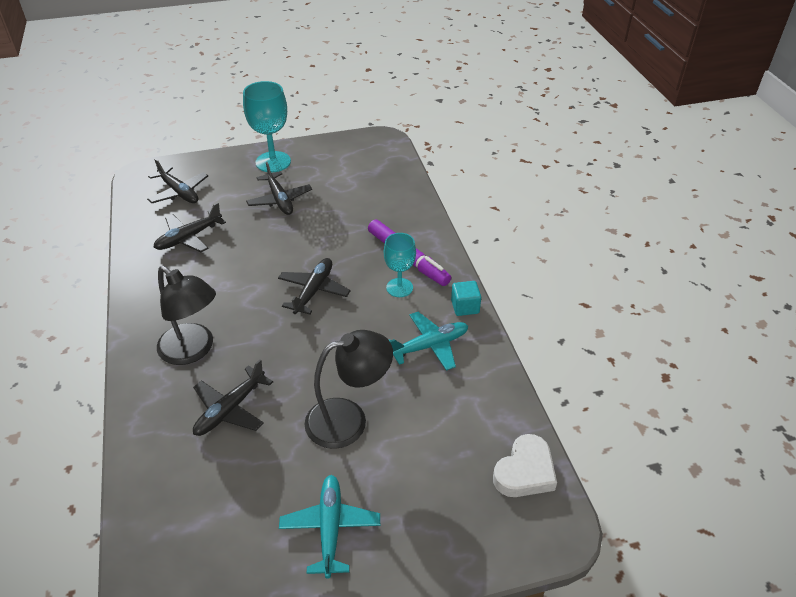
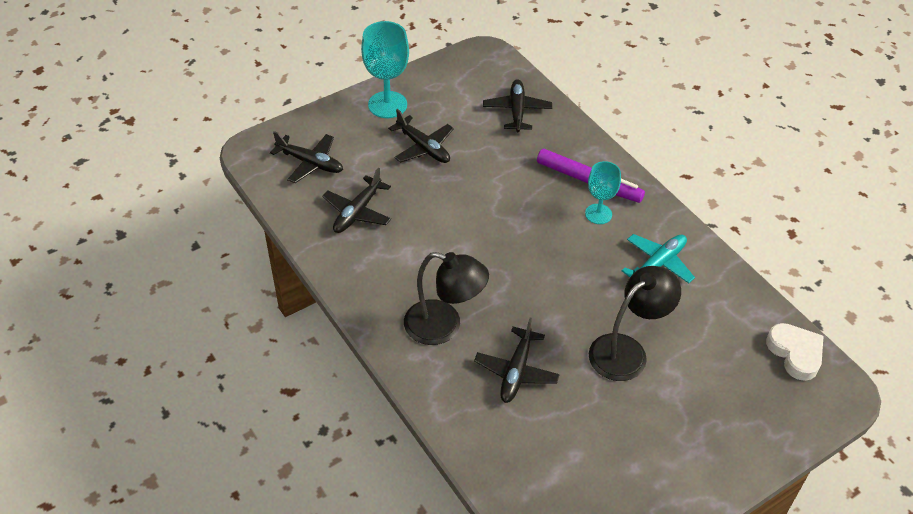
camera: 20 degrees left, 5 degrees up
black plane [278,258,351,315] -> black plane moved to [483,79,552,132]
turquoise plane [279,475,380,579] -> none
turquoise cube [451,281,481,316] -> none
white heart [493,434,557,497] -> white heart turned 45 degrees counterclockwise [766,323,824,381]

